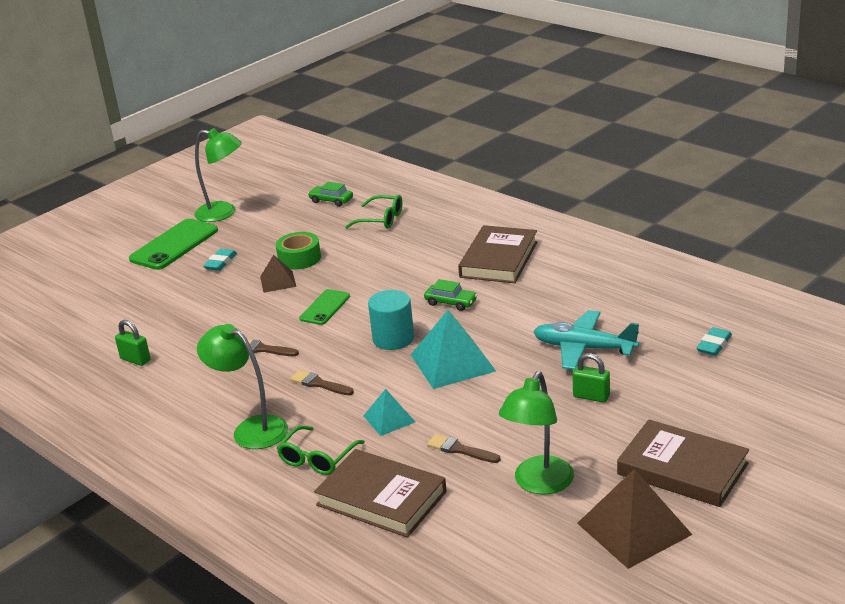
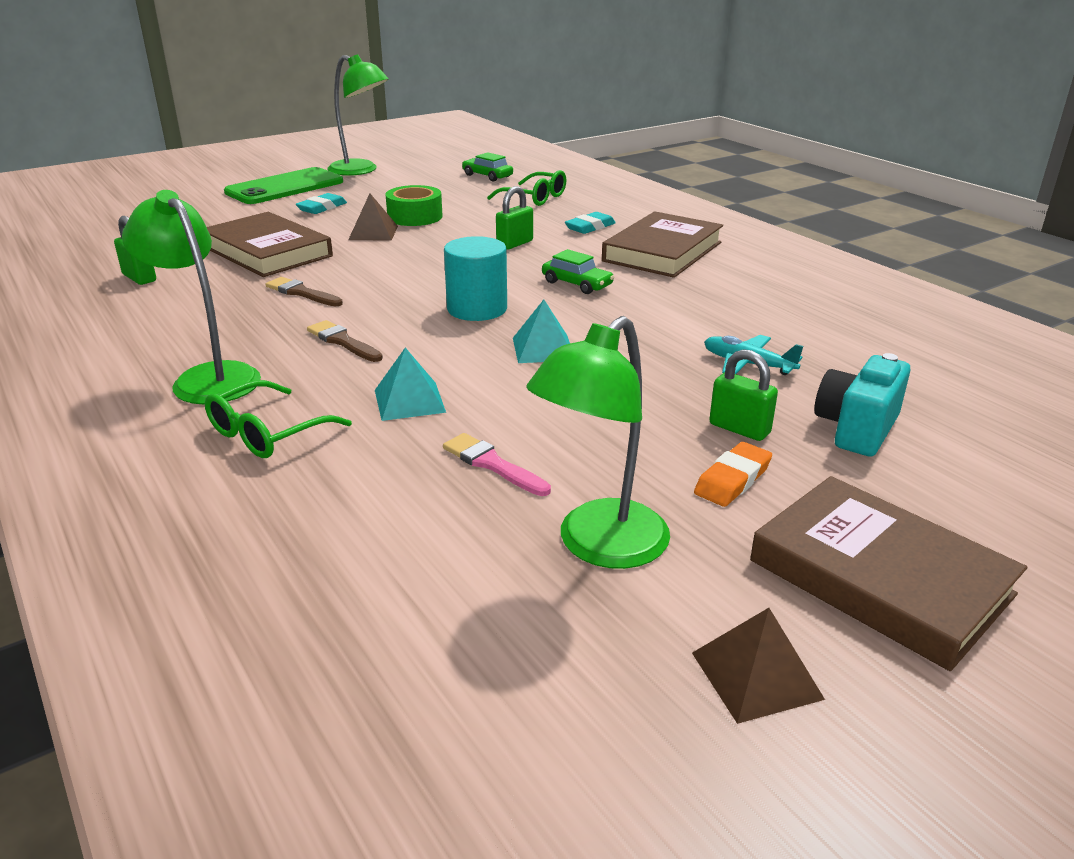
camera: 10 degrees right, 0 degrees up
green phone [299,289,350,325] -> none
brown book [314,449,447,538] -> brown book moved to [207,212,333,277]
turquoise pyramid [411,310,496,389] -> turquoise pyramid [513,300,570,363], size x0.56
brown brush [427,434,501,463] -> pink brush [443,433,551,496]
turquoise plane [533,310,639,370] -> turquoise plane [704,335,803,375], size x0.60
brown pyramid [577,469,692,569] -> brown pyramid [692,608,825,724], size x0.56
turquoise eraser [696,327,732,356] -> turquoise eraser moved to [565,212,616,234]
none -> green padlock [496,186,533,250]
none -> orange eraser [694,442,772,507]
none -> turquoise camera [814,353,911,456]

